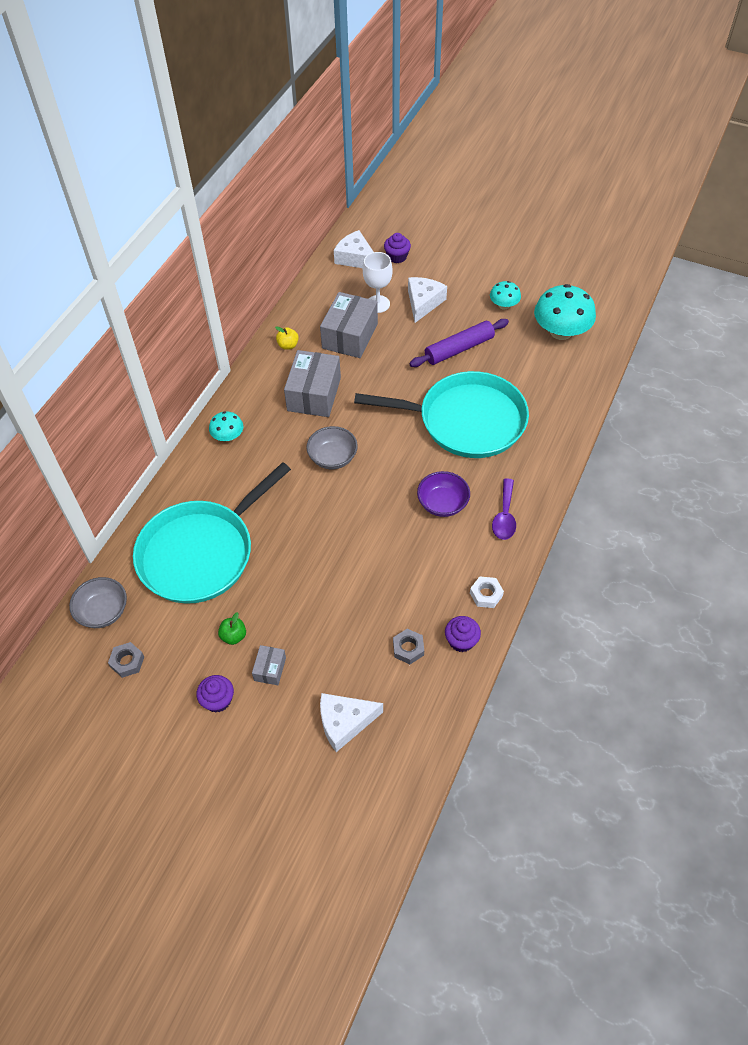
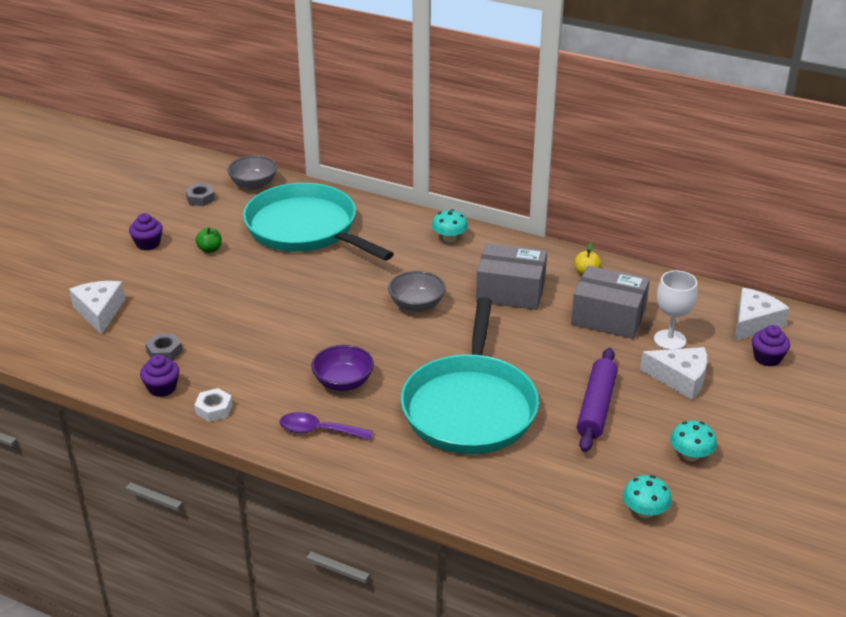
camera: 90 degrees right, 20 degrees down
grey box [252,645,286,685] -> none
purple rolling pin [409,319,509,367] -> purple rolling pin turned 45 degrees clockwise [577,348,618,452]
turquoise mushroom [534,284,596,340] -> turquoise mushroom [623,475,672,518], size x0.53

